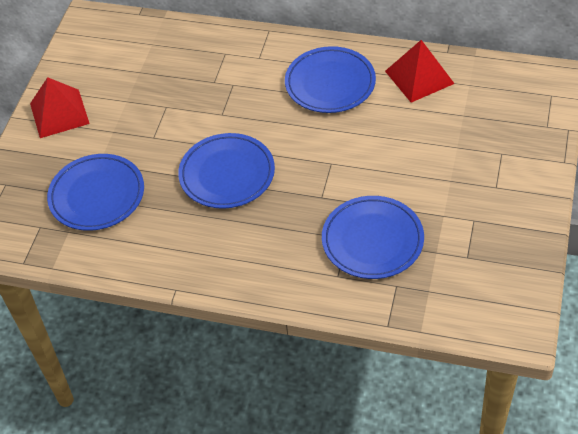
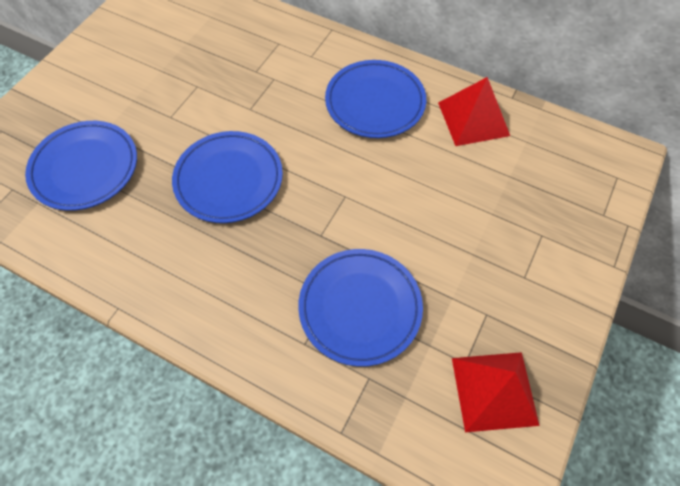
camera: 10 degrees right, 10 degrees up
red pyramid [30,77,90,138] -> red pyramid moved to [452,352,540,432]

